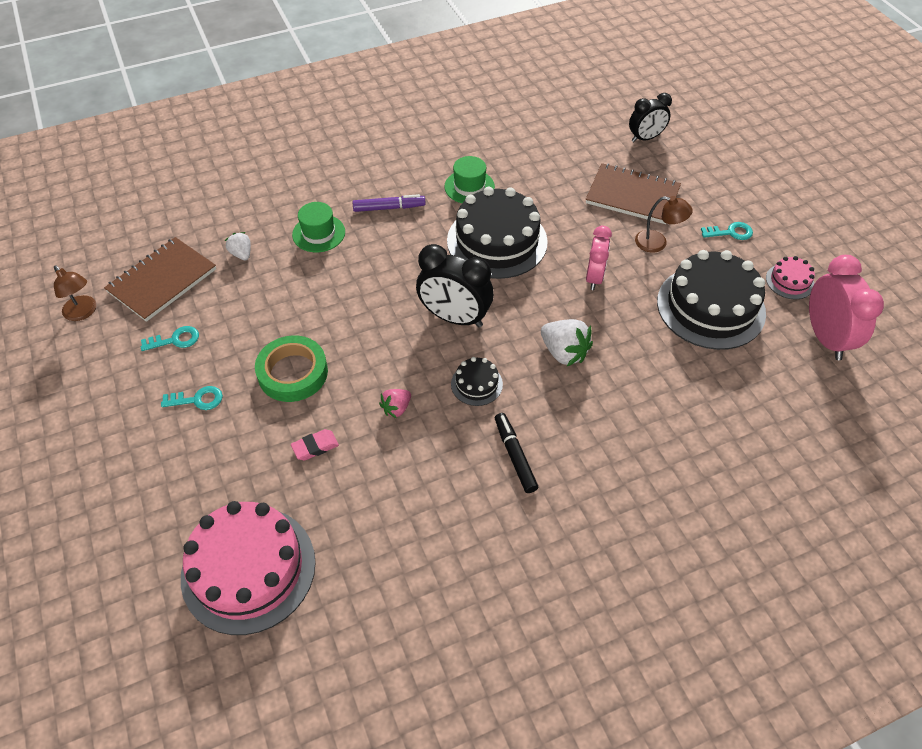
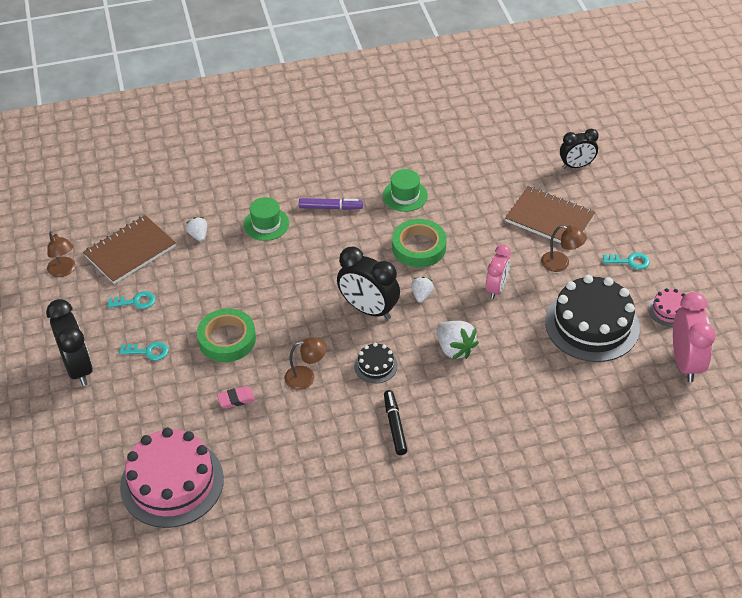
camera: 10 degrees right, 5 degrees down
pink strawberry [379,389,411,418] -> brown lamp [284,337,327,390]
black cake [447,187,548,279] -> green tape [392,219,447,267]
none -> black clock [46,299,93,386]
none -> white strawberry [411,277,434,303]

